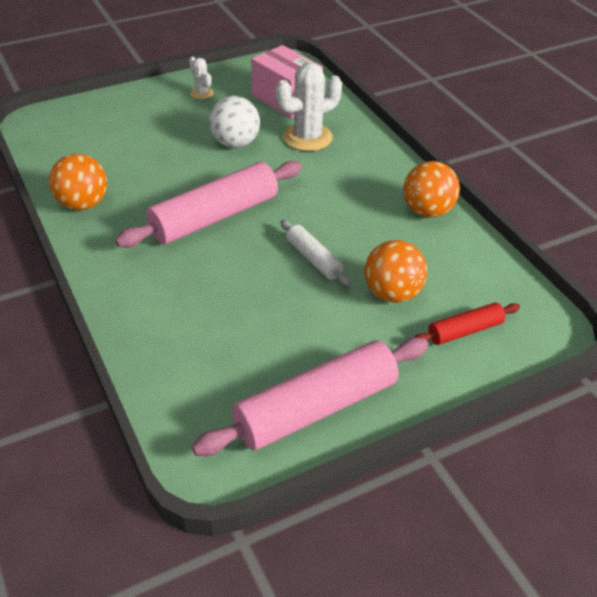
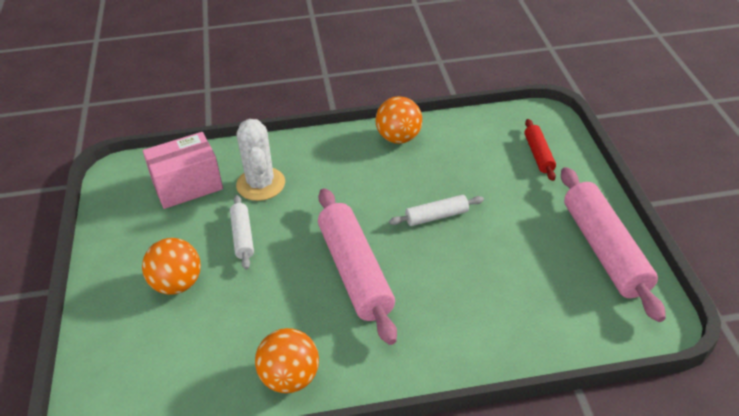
camera: 70 degrees left, 0 degrees up
white cactus [189,56,214,99] -> none
white ball [209,96,260,148] -> white rolling pin [230,195,254,269]
orange ball [364,240,427,303] -> orange ball moved to [142,238,201,295]

